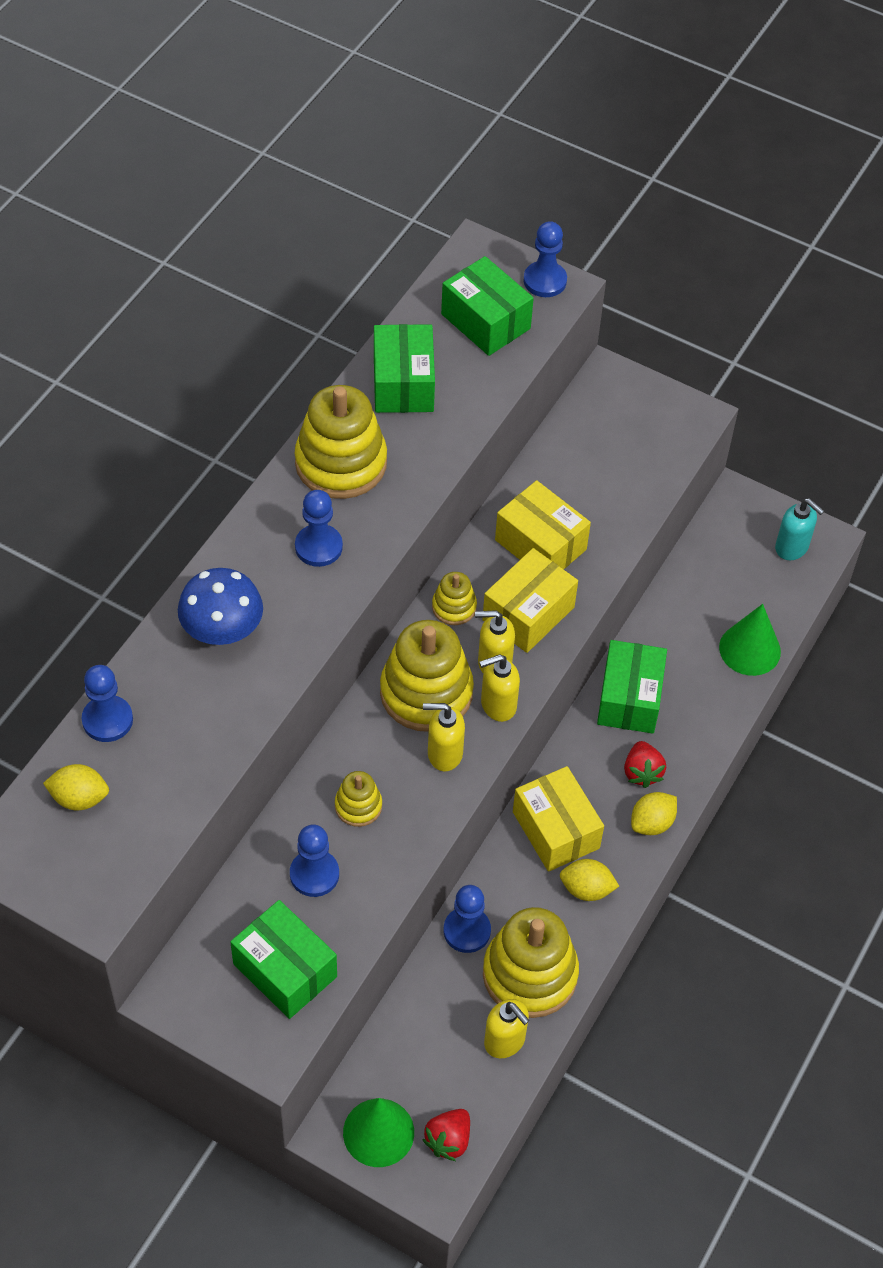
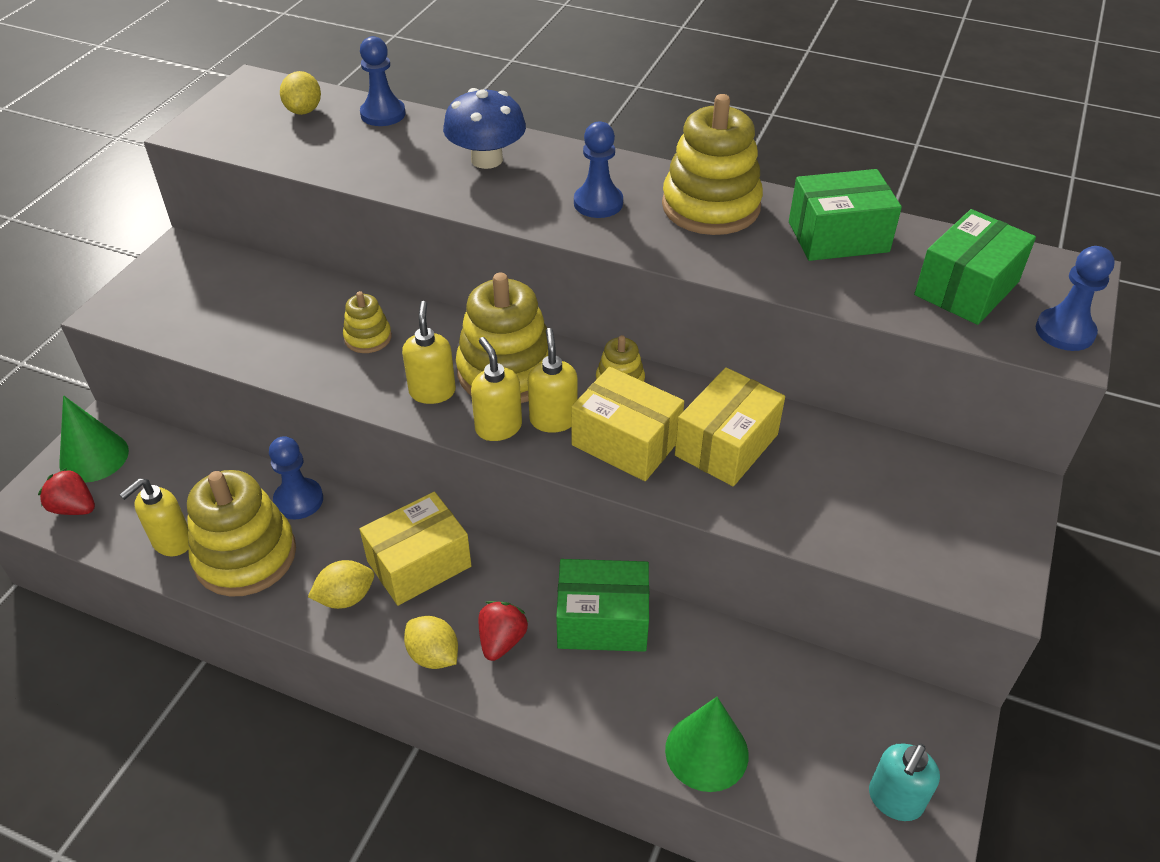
camera: 85 degrees right, 10 degrees down
green box [230,900,337,1019] -> none
blue pawn [290,825,339,897] -> none
yellow lemon [560,859,619,901] -> yellow lemon turned 60 degrees clockwise [308,560,374,609]
red strawberry [624,741,666,788] -> red strawberry turned 120 degrees clockwise [478,601,528,661]

